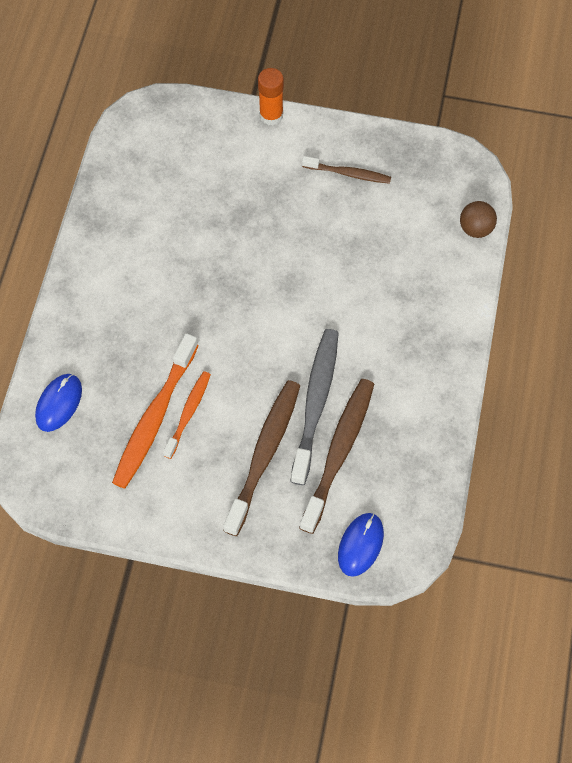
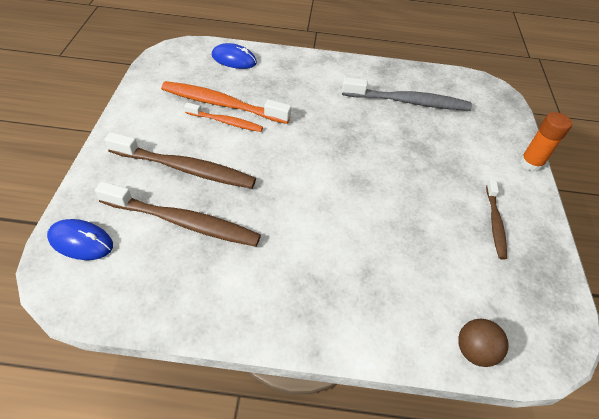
camera: 80 degrees right, 15 degrees down
grey toothbrush [290,329,339,485] -> grey toothbrush moved to [342,77,472,111]

